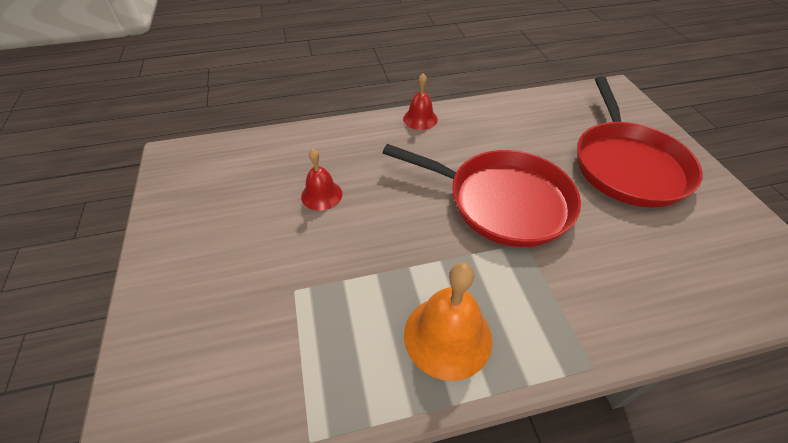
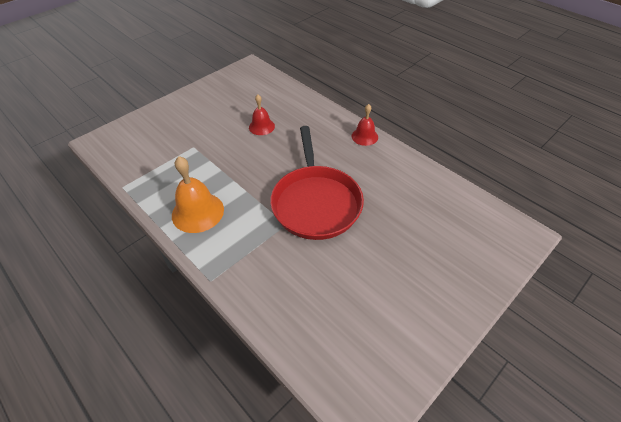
camera: 60 degrees right, 0 degrees up
red pan [577,77,703,207] -> none

